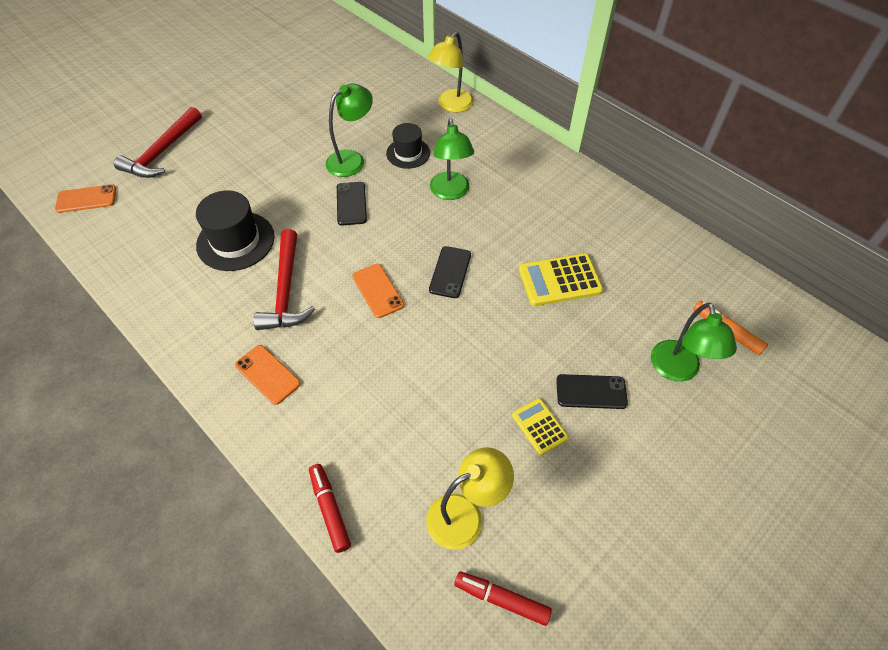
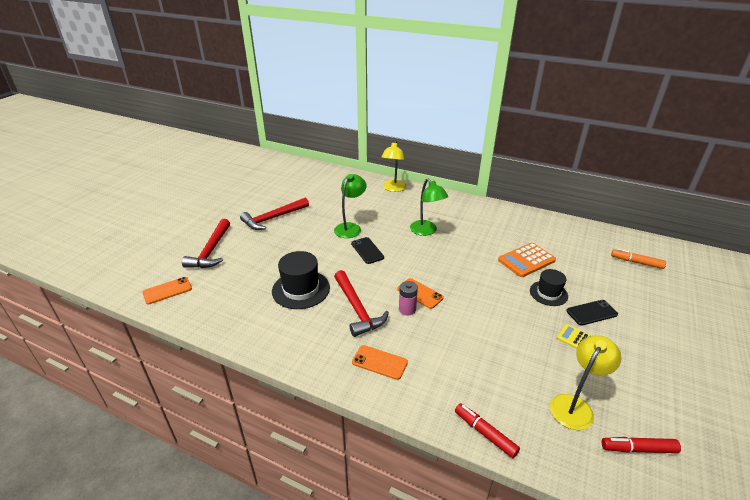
camera: 20 degrees left, 20 degrees down
black hat [386,123,430,169] -> black hat moved to [530,269,568,306]
black phone [429,246,471,298] -> none
yellow calculator [519,253,603,306] -> orange calculator [498,243,556,277]
green lamp [651,302,737,382] -> none
none -> red hammer [240,197,309,230]
none -> pink battery [399,281,418,315]

